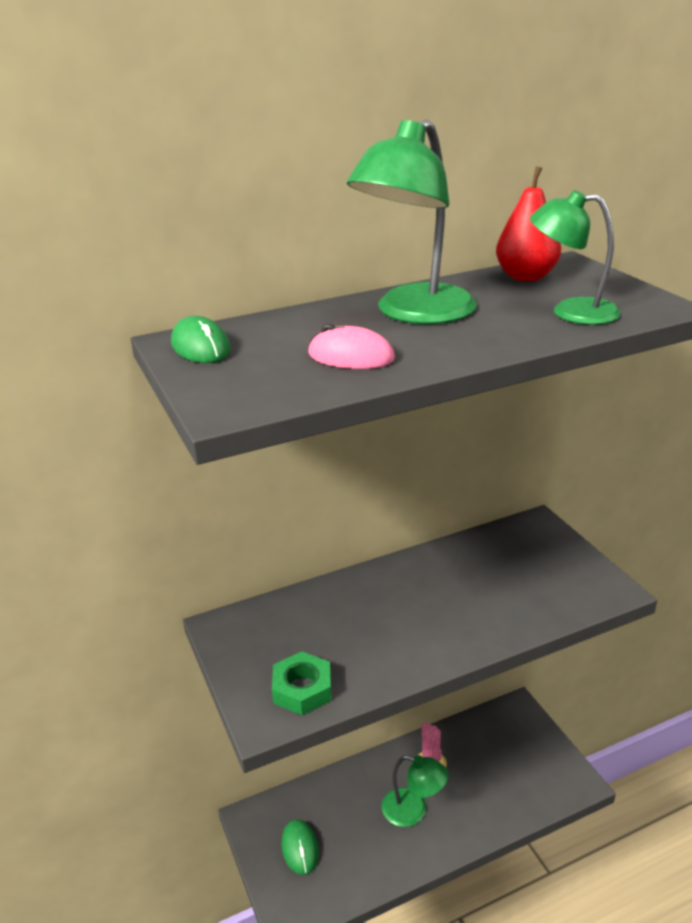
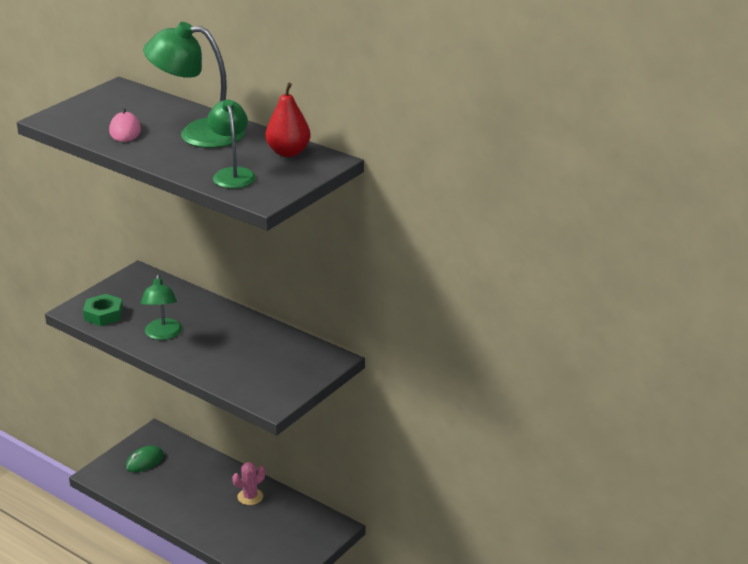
camera: 60 degrees right, 0 degrees up
green mouse [171,316,231,363] -> none
green lamp [382,755,449,827] -> green lamp moved to [141,274,182,340]

